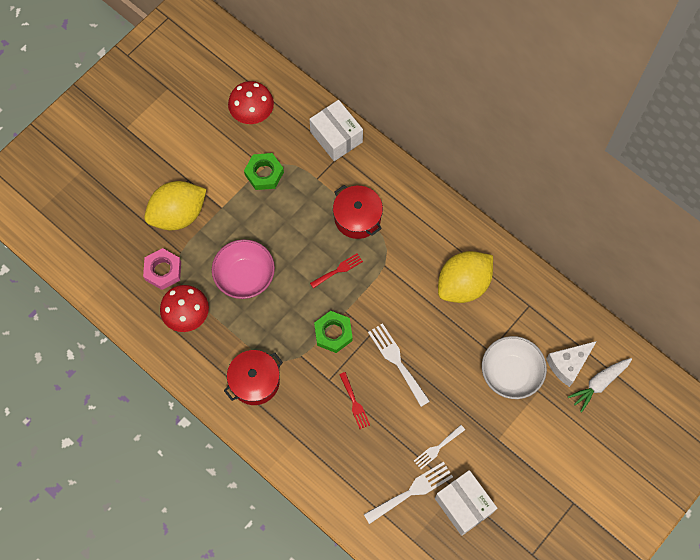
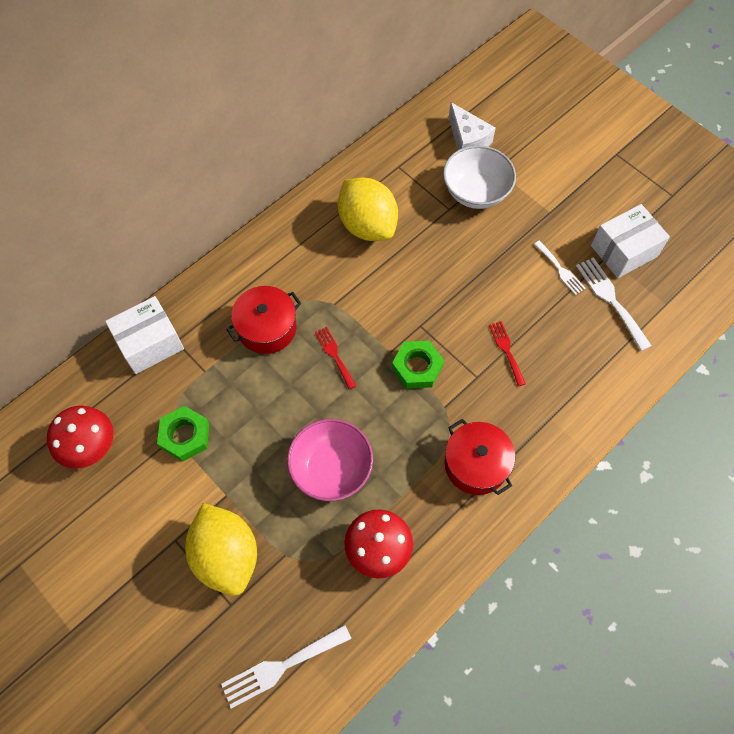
camera: 85 degrees left, 5 degrees down
pink nut [143,248,181,290] -> none
red fork [339,372,370,429] -> red fork turned 90 degrees counterclockwise [489,321,526,386]
white fork [368,323,430,407] -> white fork moved to [221,625,351,709]
white carrot [568,358,632,413] -> none

